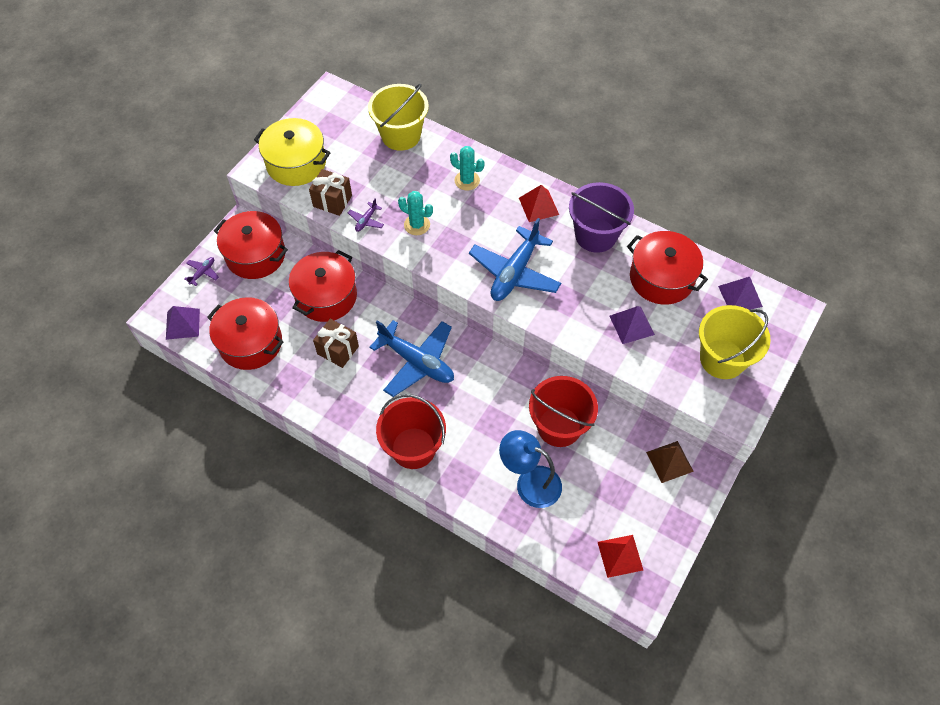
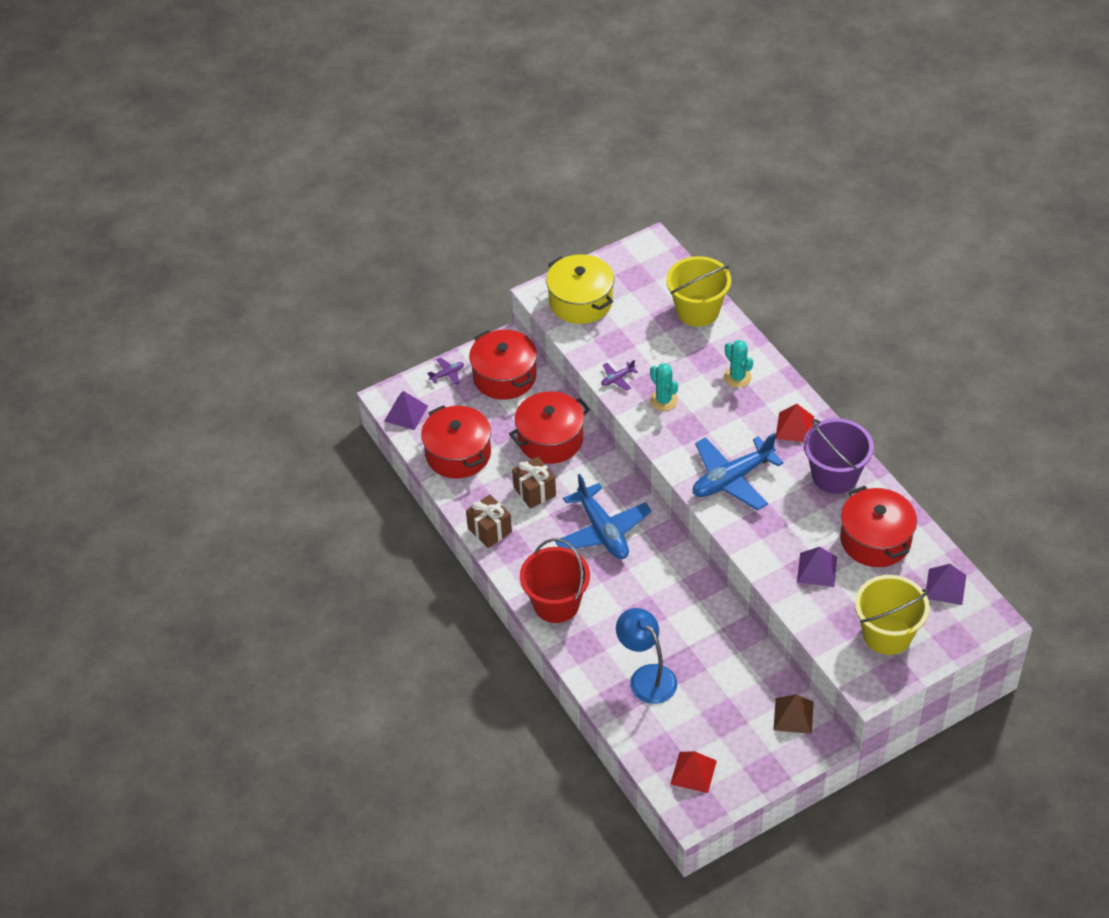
camera: 30 degrees right, 10 degrees down
brown gift [309,169,352,216] -> brown gift moved to [466,495,512,548]
red bucket [529,376,598,447] -> none

